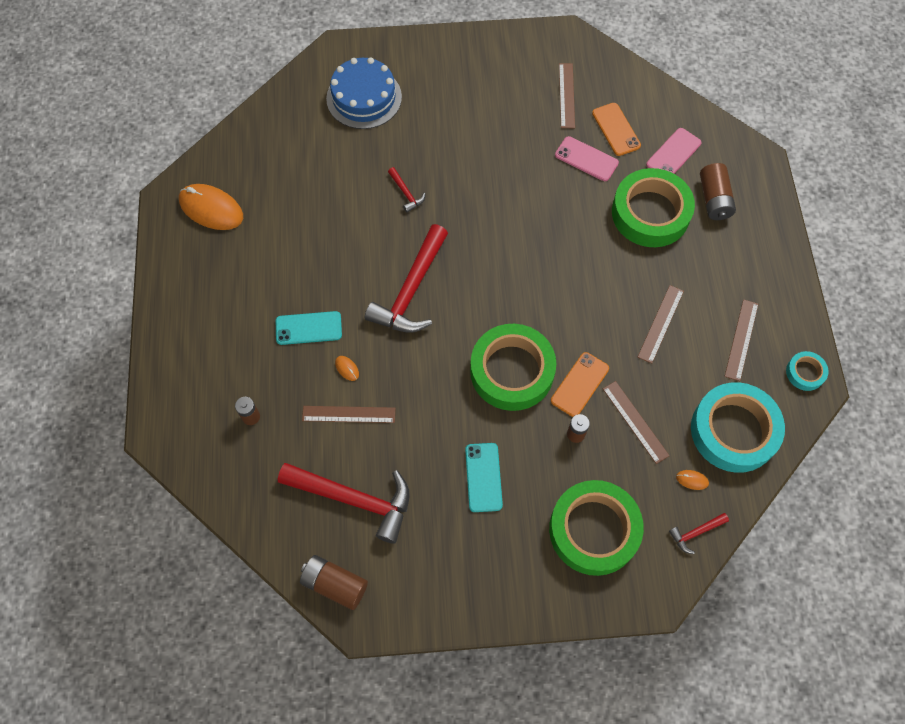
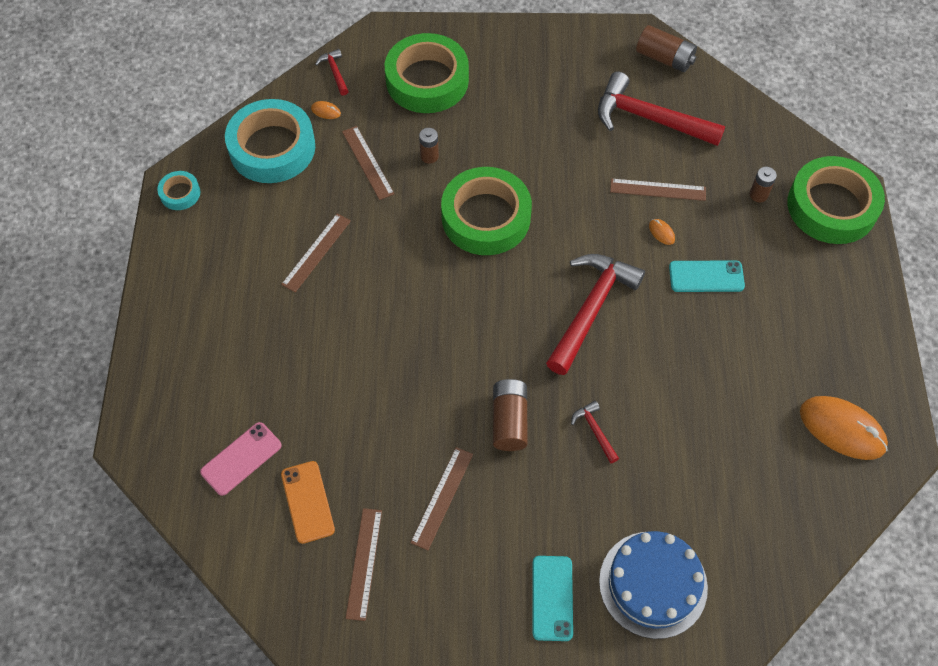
camera: 175 degrees left, 5 degrees down
turquoise phone [465,443,503,512] -> turquoise phone moved to [532,556,573,641]
orange phone [551,352,609,417] -> none
pink phone [555,136,619,181] -> none
green tape [612,168,695,247] -> green tape moved to [787,156,885,244]
red hammer [669,513,729,554] -> red hammer turned 90 degrees counterclockwise [315,49,349,96]
brown battery [700,163,736,220] -> brown battery moved to [493,379,528,451]
brown ruler [724,299,758,381] -> brown ruler moved to [410,447,473,550]

